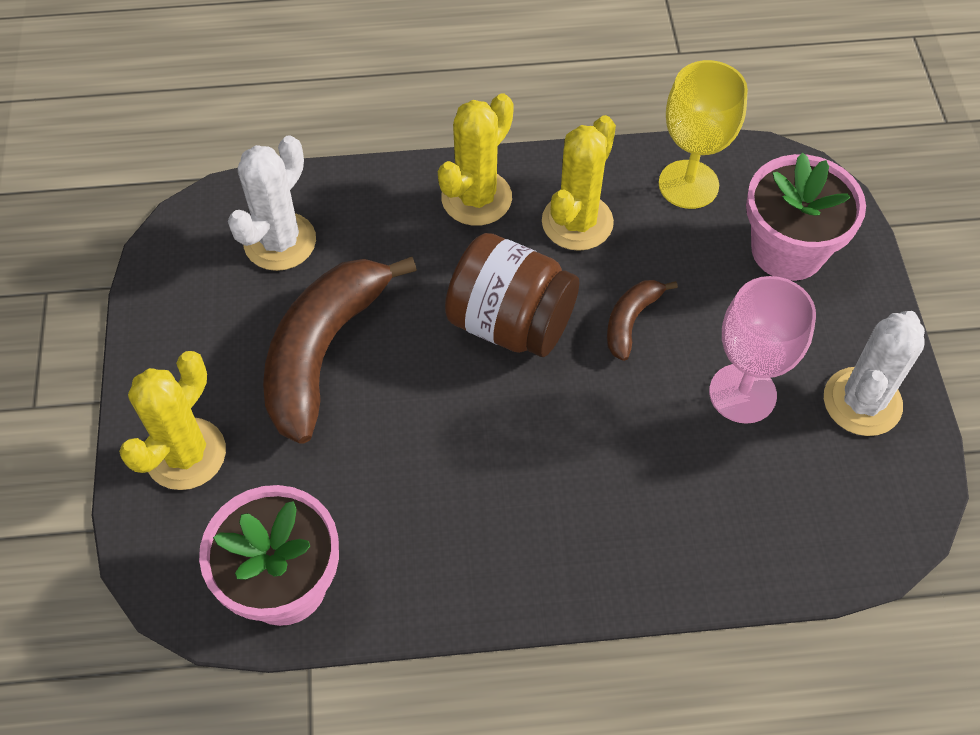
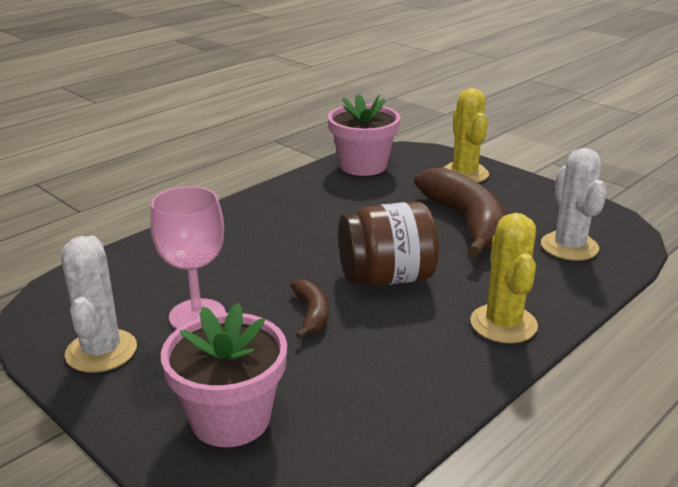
camera: 140 degrees right, 30 degrees down
yellow cactus [542,115,616,251] -> none
yellow goblet [659,60,748,209] -> none

